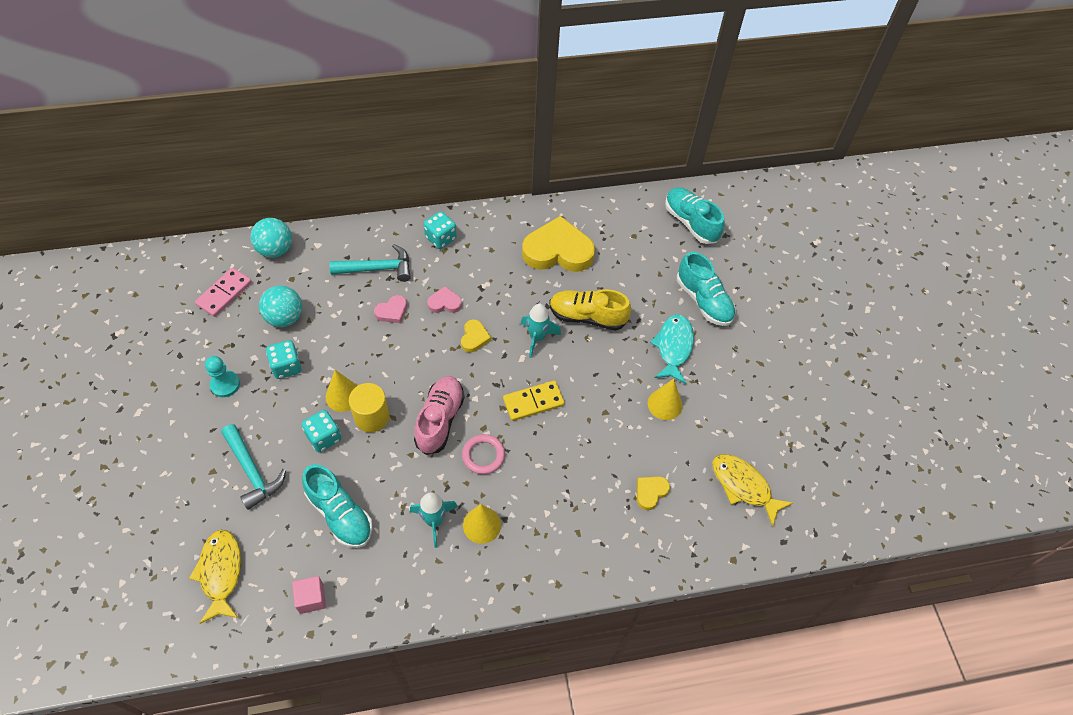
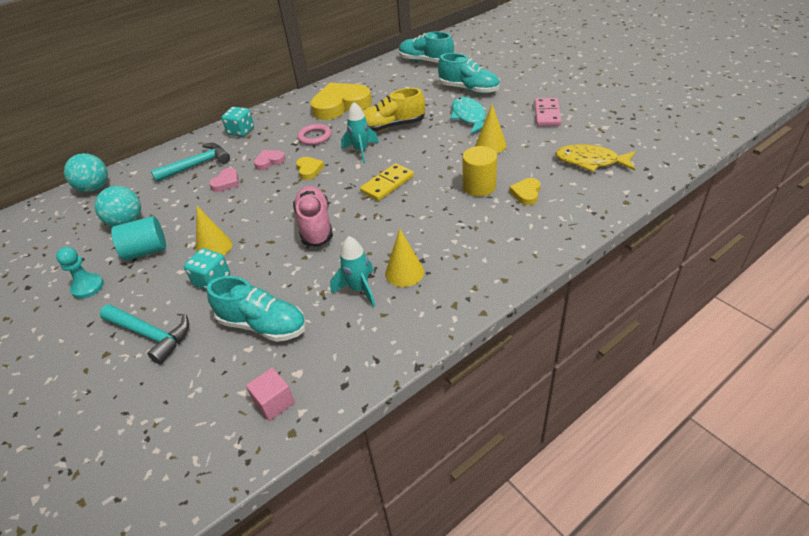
camera: 20 degrees left, 15 degrees down
yellow fish [189,530,241,624] -> none
pink domino [195,268,252,317] -> pink domino moved to [534,98,562,126]
turquoise dice [266,340,302,379] -> turquoise cylinder [111,216,166,261]
yellow cylinder [349,383,390,432] -> yellow cylinder moved to [462,146,497,196]
pink ring [462,434,505,474] -> pink ring moved to [297,124,331,145]

